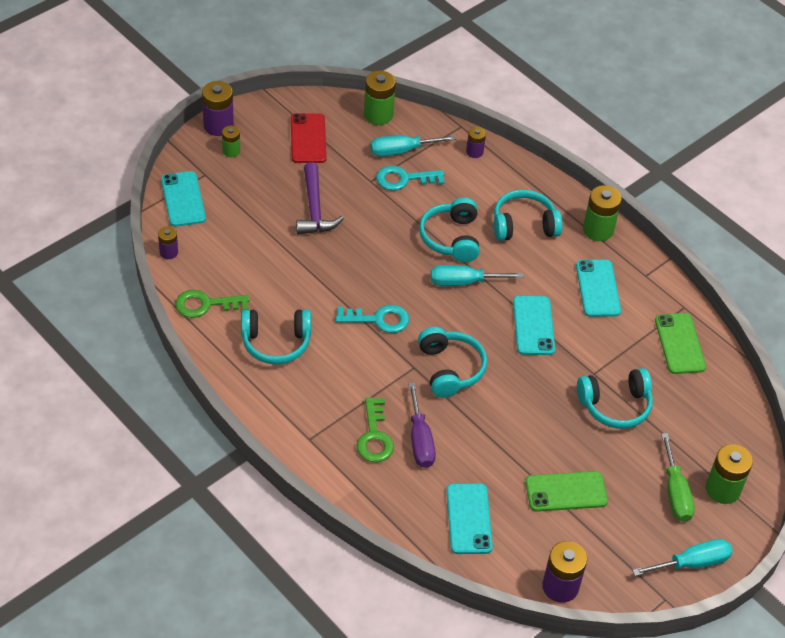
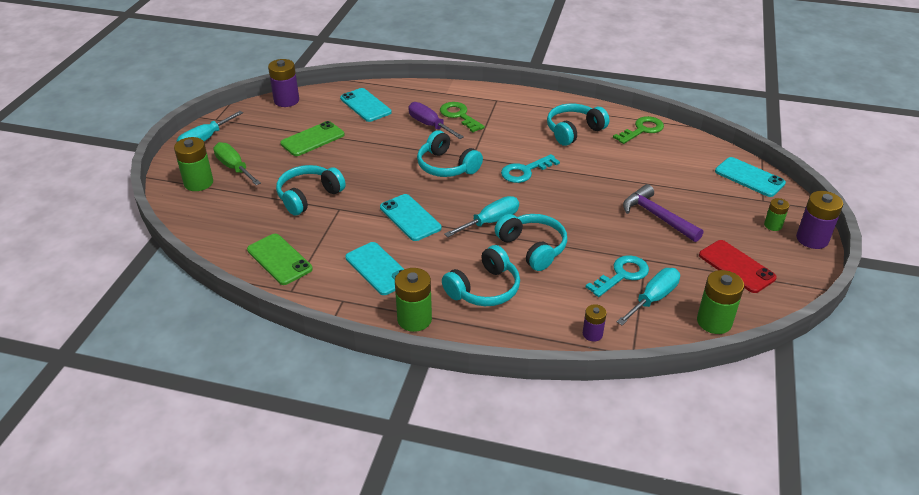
camera: 150 degrees right, 10 degrees down
purple battery [158,226,178,259] -> none

